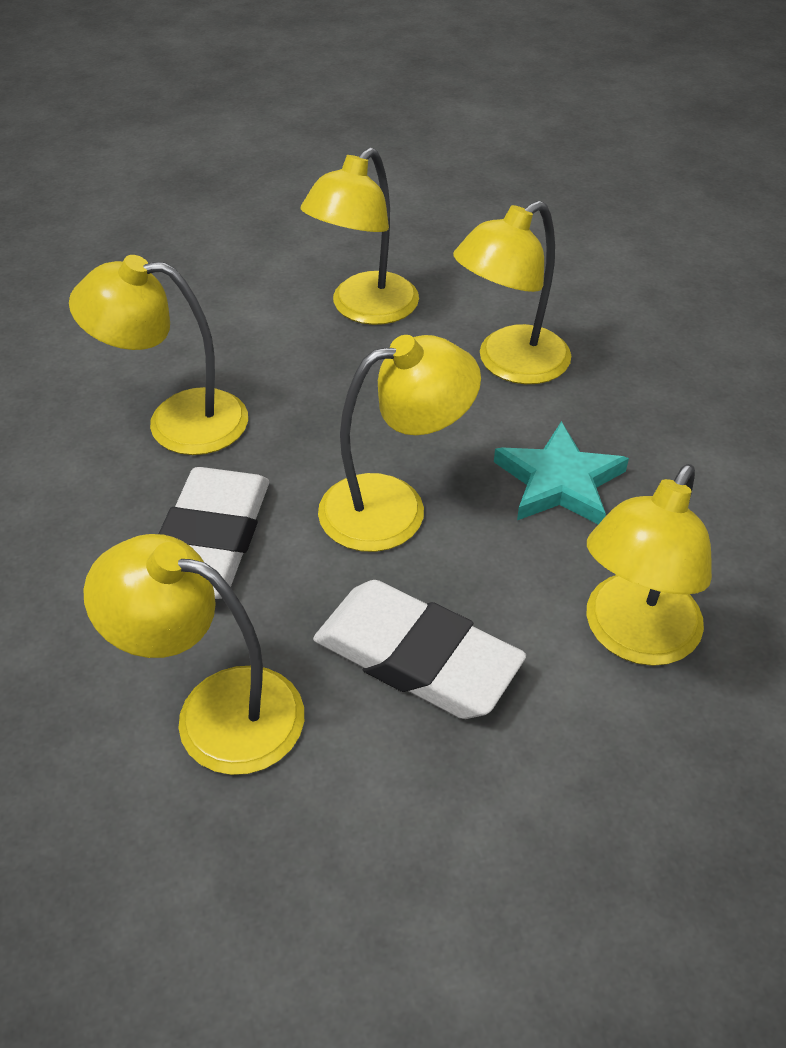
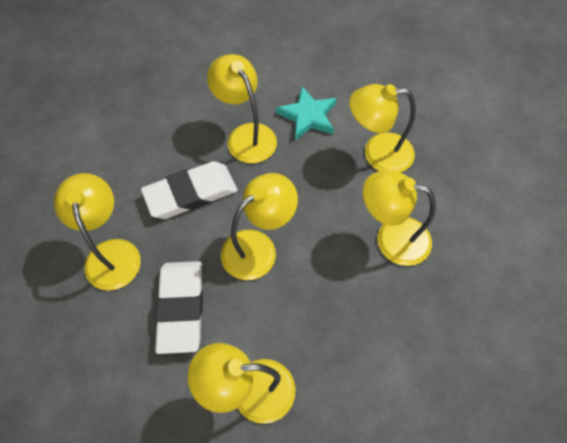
camera: 55 degrees right, 15 degrees up
yellow lamp [318,335,481,552] -> yellow lamp turned 75 degrees counterclockwise [221,173,298,280]
turquoise star [494,421,629,524] -> turquoise star moved to [276,86,337,140]

